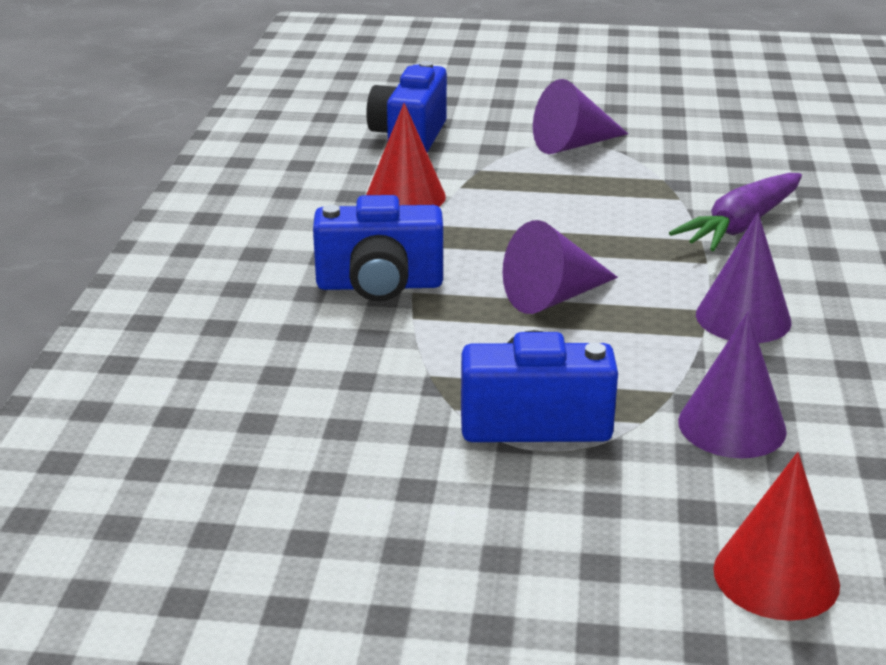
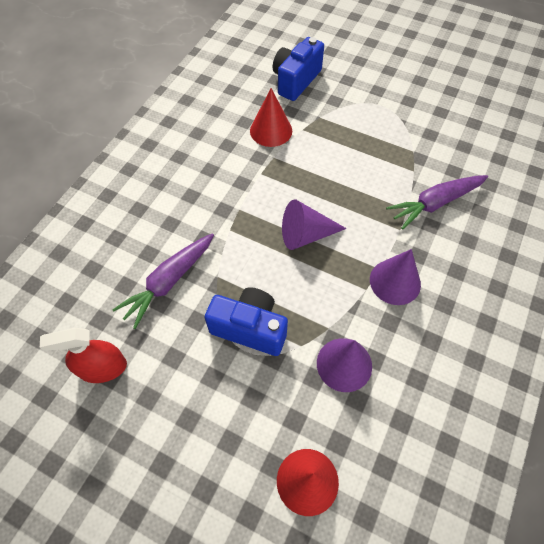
camera: 20 degrees right, 30 degrees up
blue camera [313,195,443,301] -> none
purple cone [533,79,628,154] -> none
none -> red spray bottle [40,328,127,383]
none -> purple carrot [112,233,214,329]

